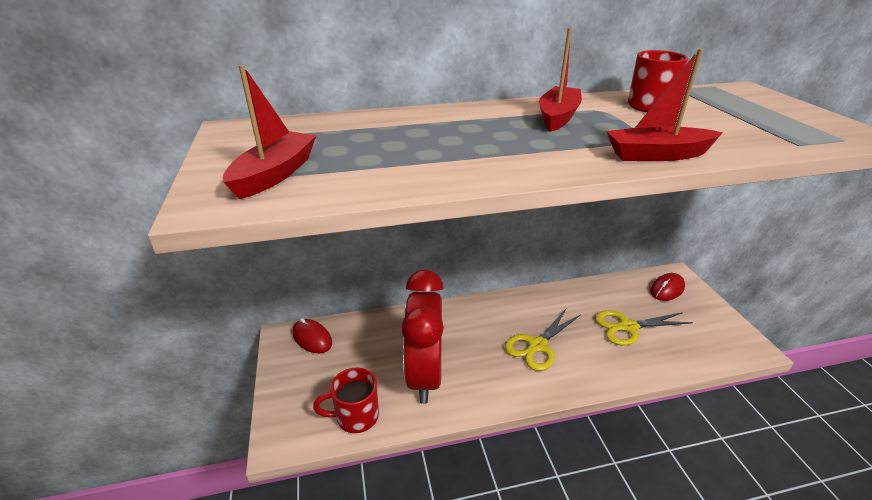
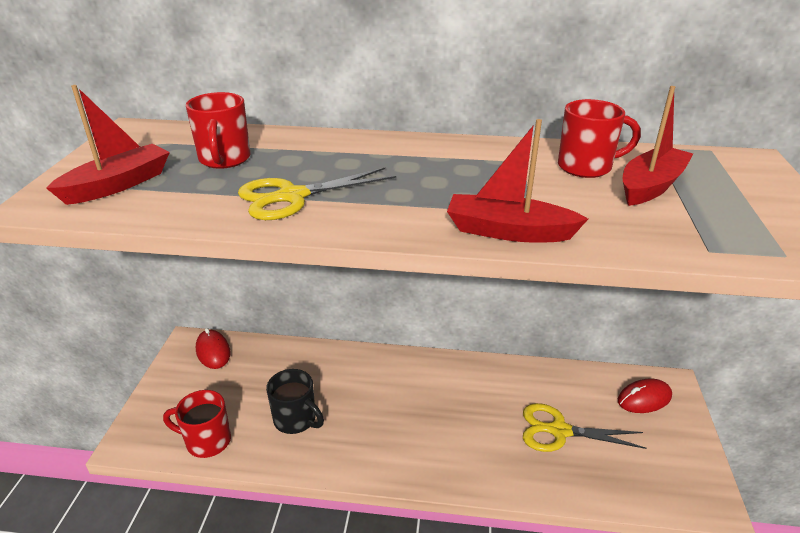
camera: 20 degrees right, 0 degrees up
red clock [401,270,444,404] -> black mug [266,369,324,434]
yellow scissors [505,309,580,371] -> yellow scissors moved to [238,167,396,220]
red boat [539,28,582,132] -> red boat moved to [623,86,693,206]
none -> red mug [186,92,251,169]

